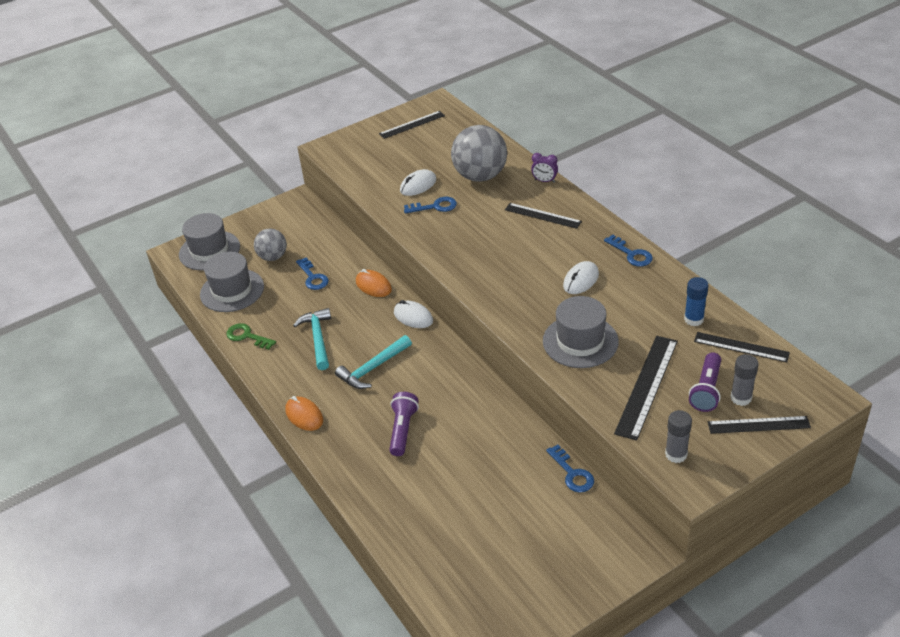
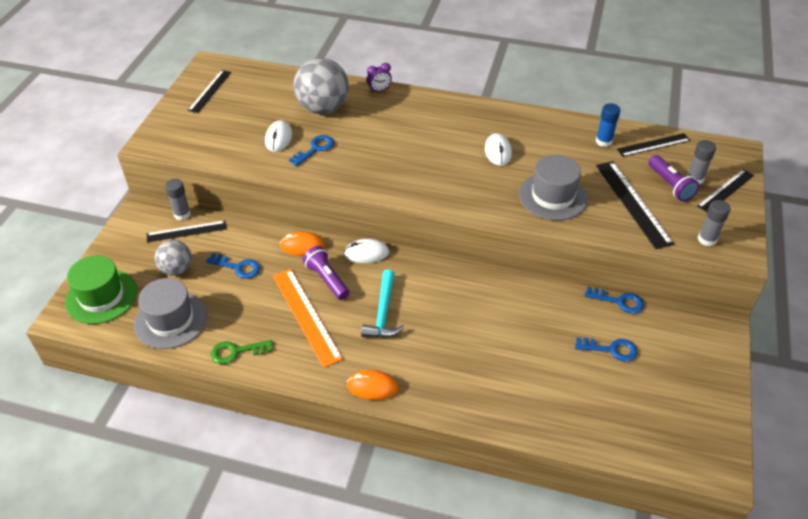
camera: 45 degrees left, 5 degrees up
grey hat [179,213,240,271] -> green hat [65,255,137,324]
turquoise hammer [293,308,331,370] -> orange ruler [273,269,343,368]
purple flashlight [389,392,419,456] -> purple flashlight moved to [302,246,349,300]
black ruler [505,203,582,229] -> black ruler moved to [147,221,226,243]
blue key [604,235,653,267] -> blue key moved to [575,337,637,361]
none -> grey glue stick [165,179,191,220]

